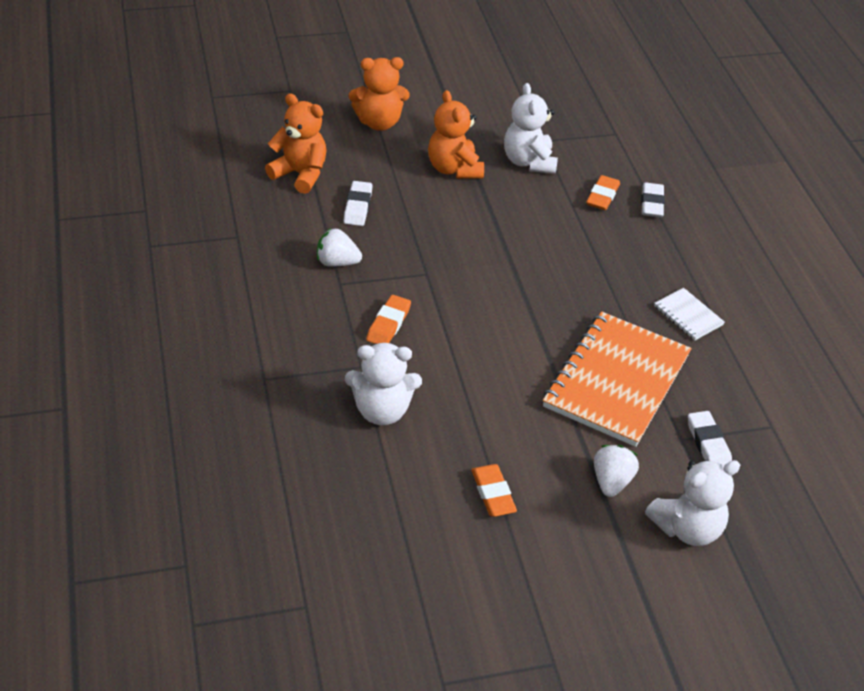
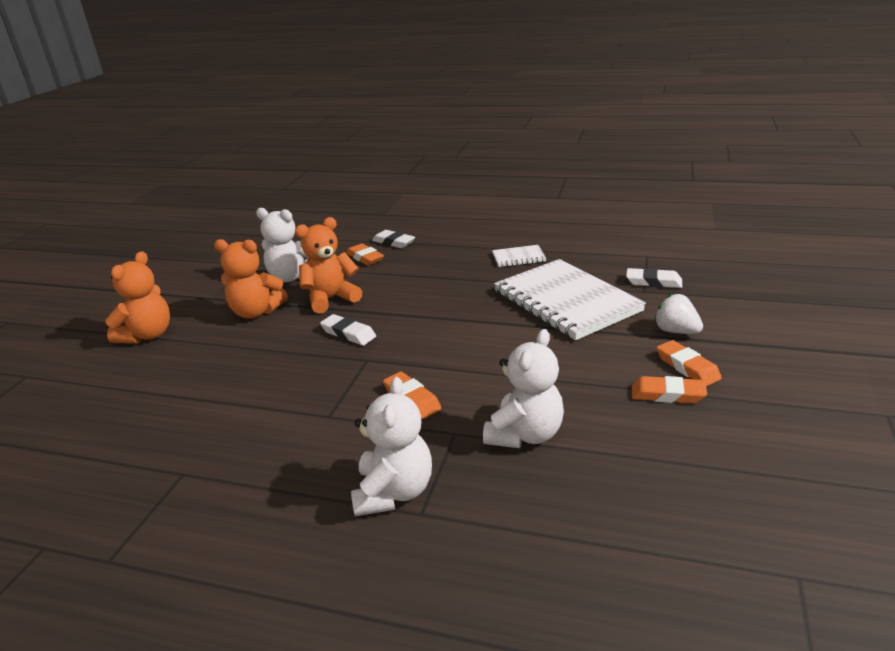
camera: 55 degrees left, 15 degrees down
orange teddy bear [265,93,327,194] -> orange teddy bear moved to [295,217,362,314]
white strawberry [317,228,362,267] -> none
white eraser [344,181,373,226] -> white eraser moved to [320,314,376,346]
orange notebook [543,311,692,447] -> white notebook [494,259,646,340]
white teddy bear [645,460,740,546] -> white teddy bear moved to [351,377,432,516]
none -> orange eraser [657,340,722,386]

